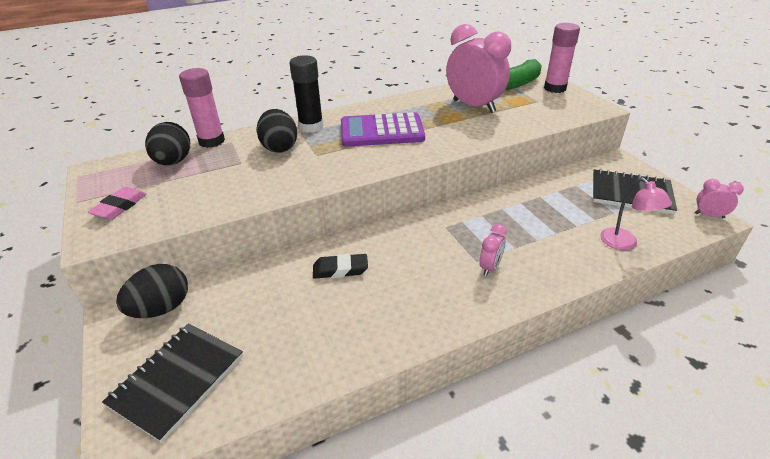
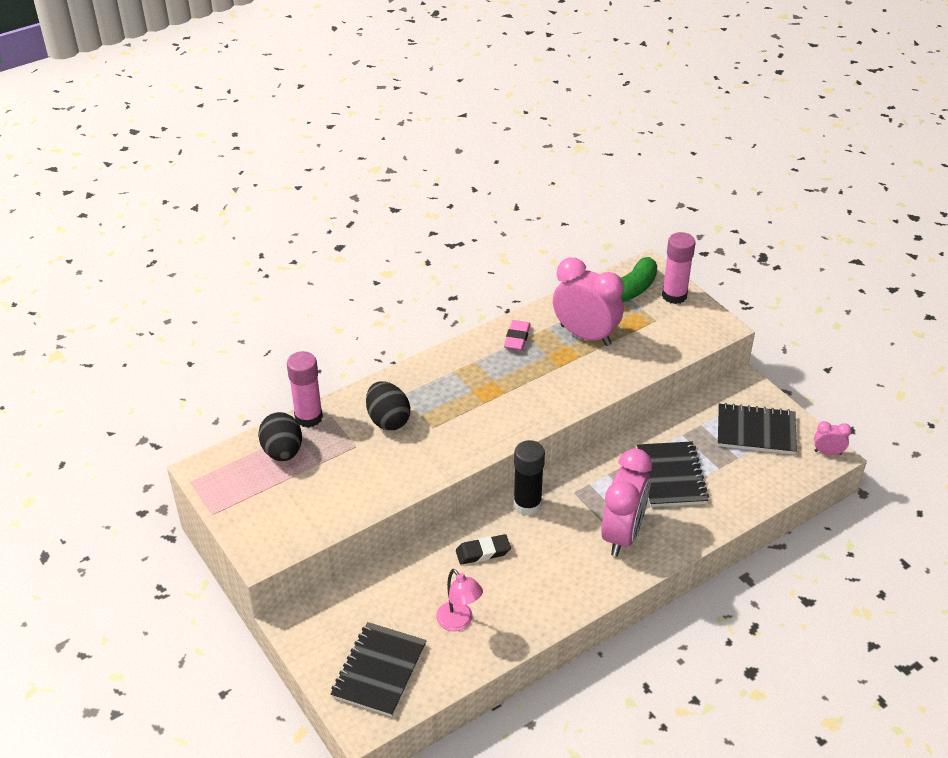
camera: 10 degrees left, 5 degrees up
pink eraser [88,187,147,220] -> pink eraser moved to [504,320,531,351]
black egg [116,264,188,318] -> none
black glue stick [290,55,324,133] -> black glue stick moved to [513,440,545,515]
purple calculator [341,112,425,147] -> none
pink clock [480,224,507,276] -> pink clock [601,448,652,556], size x2.22
pink lamp [600,178,672,250] -> pink lamp moved to [436,569,483,631]
none -> black notebook [637,441,709,507]

